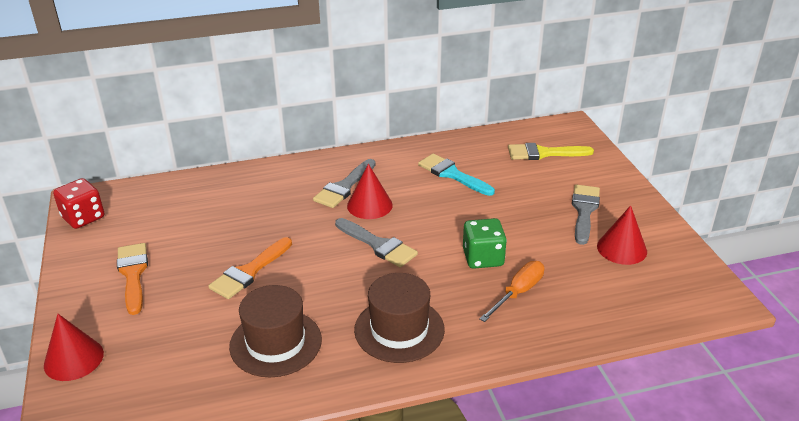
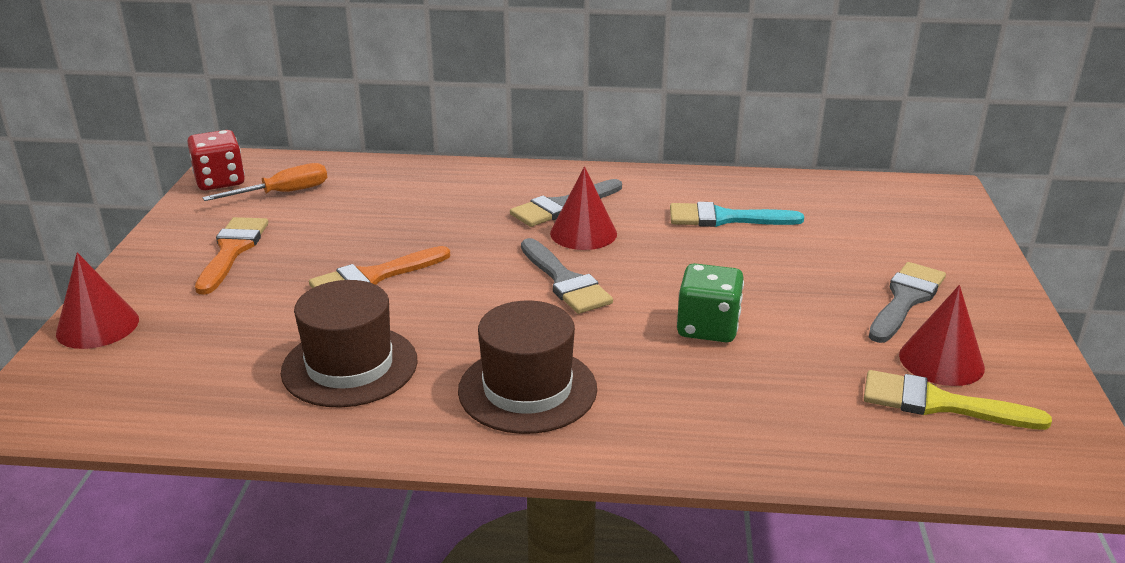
camera: 20 degrees right, 5 degrees down
turquoise brush [418,154,495,196] -> turquoise brush turned 60 degrees counterclockwise [670,202,804,227]
orange screwdriver [479,261,544,322] -> orange screwdriver moved to [202,163,327,201]
yellow brush [508,143,594,160] -> yellow brush moved to [864,370,1052,430]

